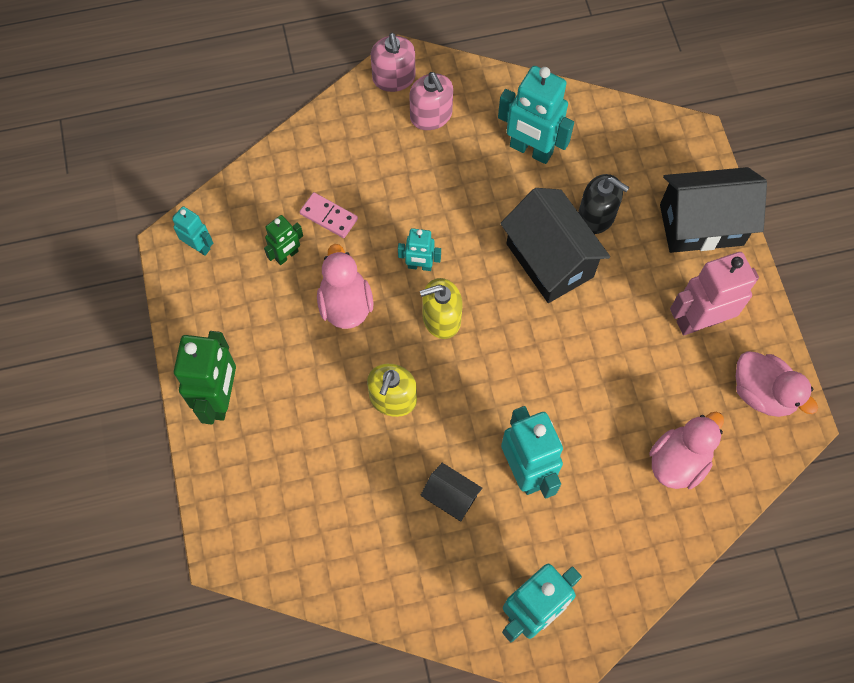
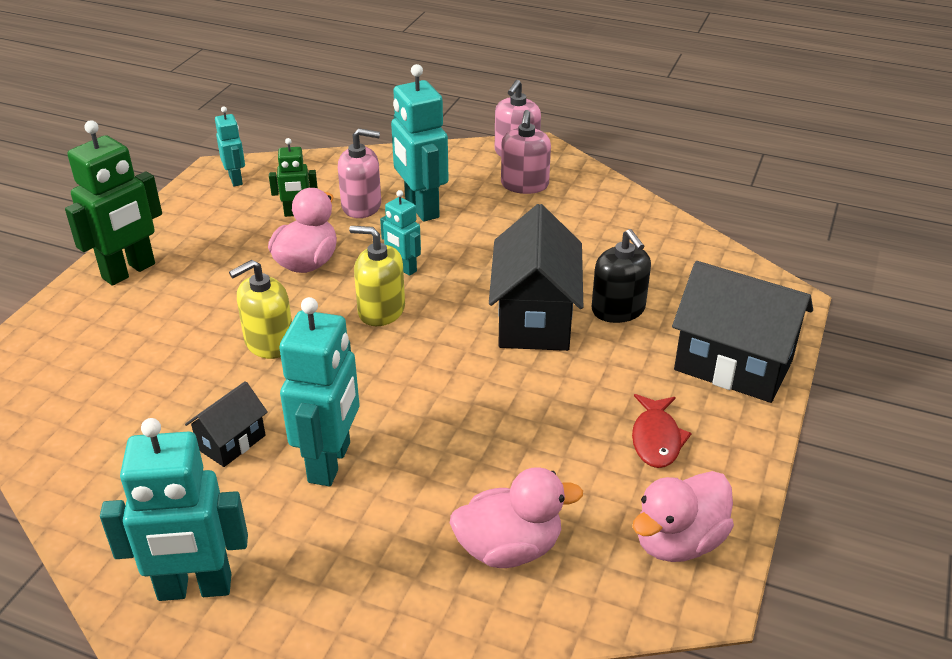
camera: 35 degrees right, 30 degrees down
pink domino [300,192,358,238] -> pink soap dispenser [338,128,381,218]
black house [421,463,482,521] -> black house turned 60 degrees clockwise [185,381,268,467]
turquoise robot [498,66,574,164] -> turquoise robot moved to [391,64,449,222]
pink robot [670,252,759,335] -> red fish [632,394,692,468]
pink duck [735,351,818,417] -> pink duck turned 60 degrees clockwise [632,471,734,562]

